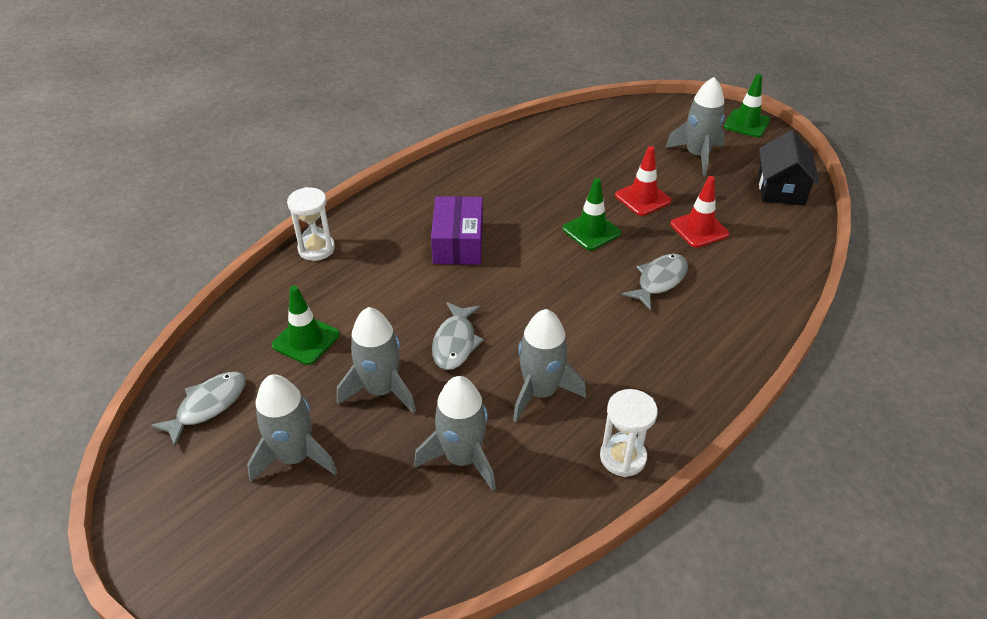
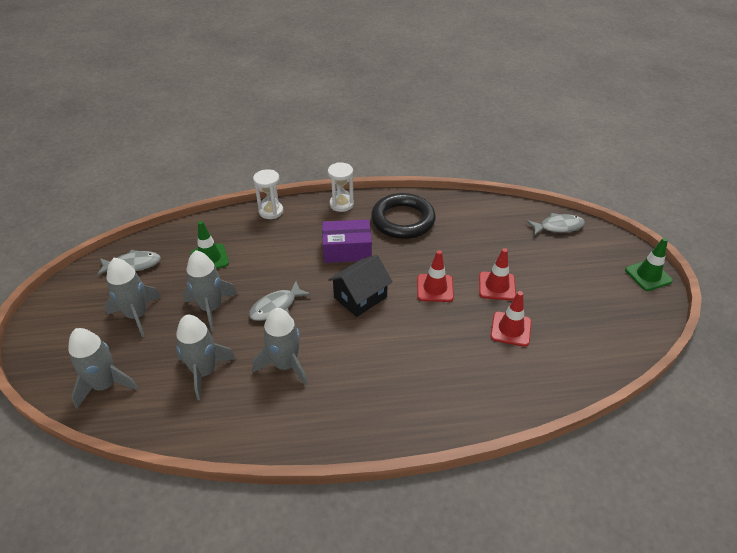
camera: 40 degrees right, 0 degrees up
purple box [431,196,483,265] -> purple box turned 45 degrees clockwise [322,219,372,263]
green traffic cone [562,178,621,250] -> red traffic cone [417,250,454,302]
white hourglass [600,389,658,477] -> white hourglass moved to [328,162,354,212]
grey fish [622,254,688,310] -> grey fish moved to [526,213,585,236]
grey rocket [665,77,725,176] -> grey rocket moved to [68,328,138,409]
black house [758,130,820,205] -> black house moved to [328,255,393,317]
none -> black ring [371,193,436,239]

